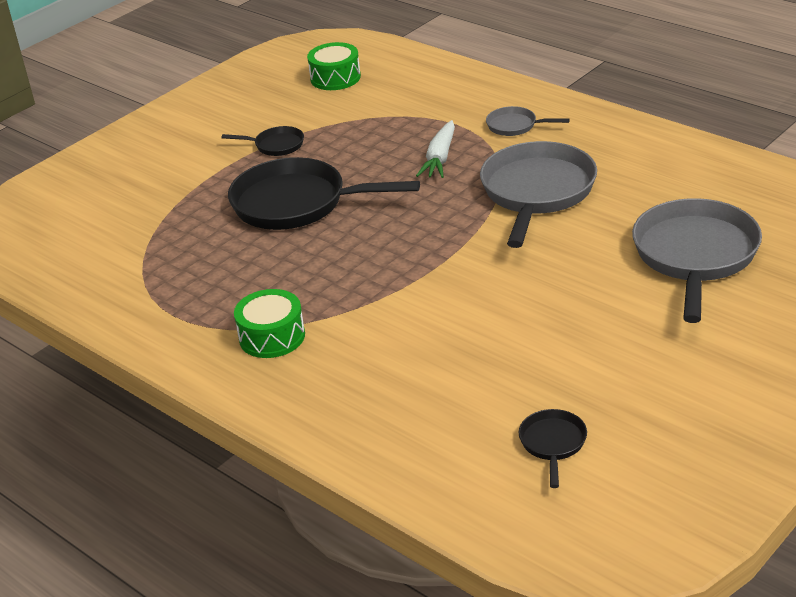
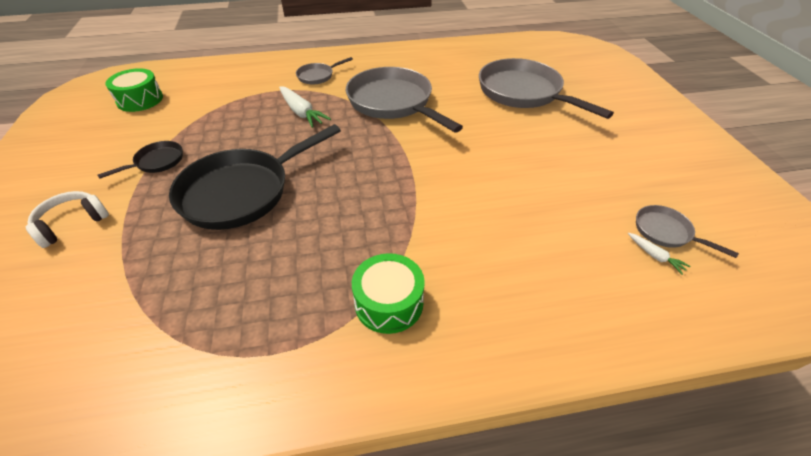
camera: 55 degrees left, 10 degrees up
black pan [518,409,587,488] -> grey pan [636,205,739,258]
none -> white headphones [25,191,109,248]
none -> white carrot [628,233,691,275]

